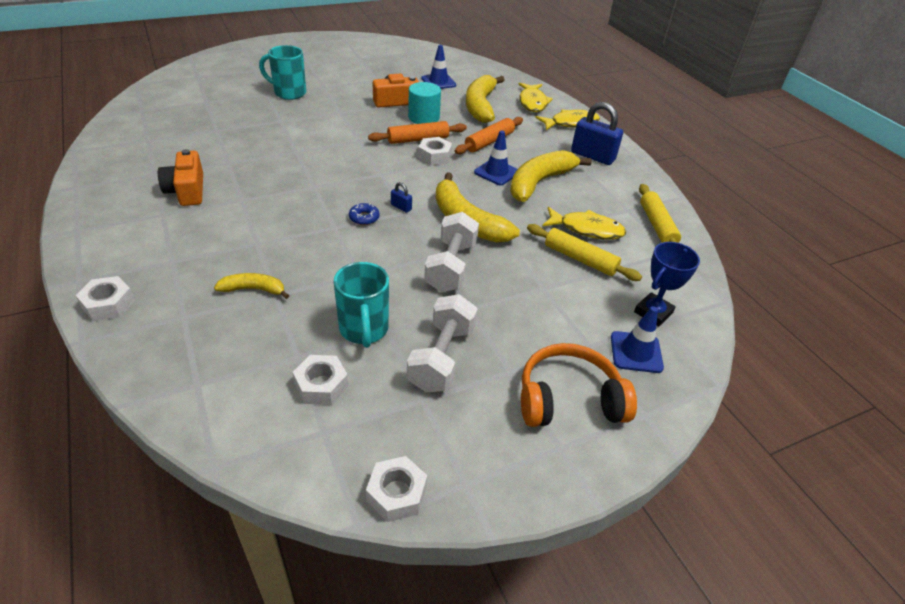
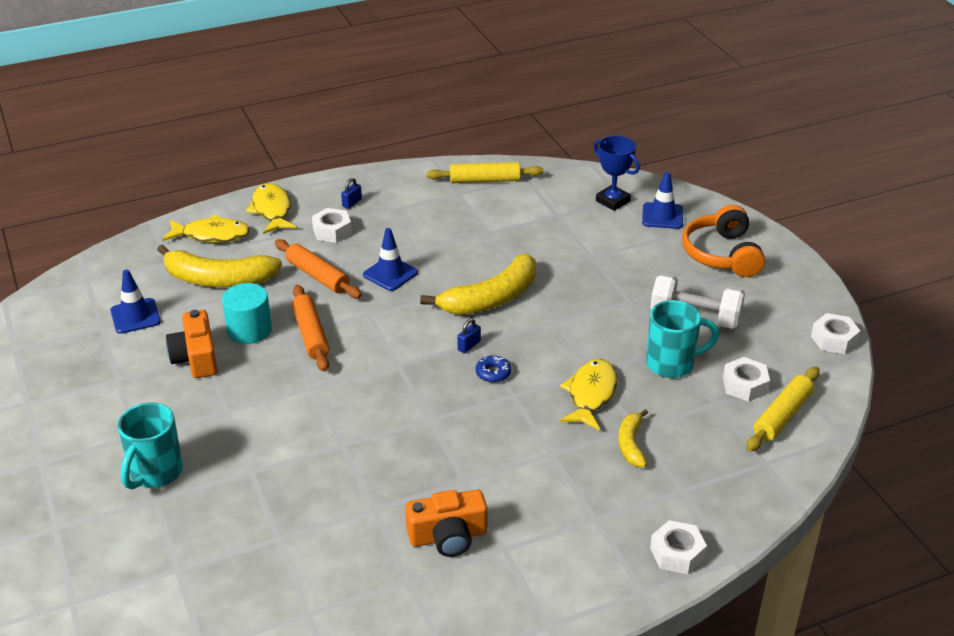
camera: 85 degrees left, 5 degrees down
white nut [418,137,452,165] -> white nut moved to [312,208,352,243]
white dumbbell [424,212,479,292] -> none
yellow banana [510,150,592,202] -> none
yellow rolling pin [527,224,642,281] -> yellow rolling pin moved to [746,367,820,451]
yellow fish [542,207,626,240] -> yellow fish moved to [560,359,617,430]
blue padlock [571,102,623,165] -> blue padlock [341,178,362,209], size x0.44

